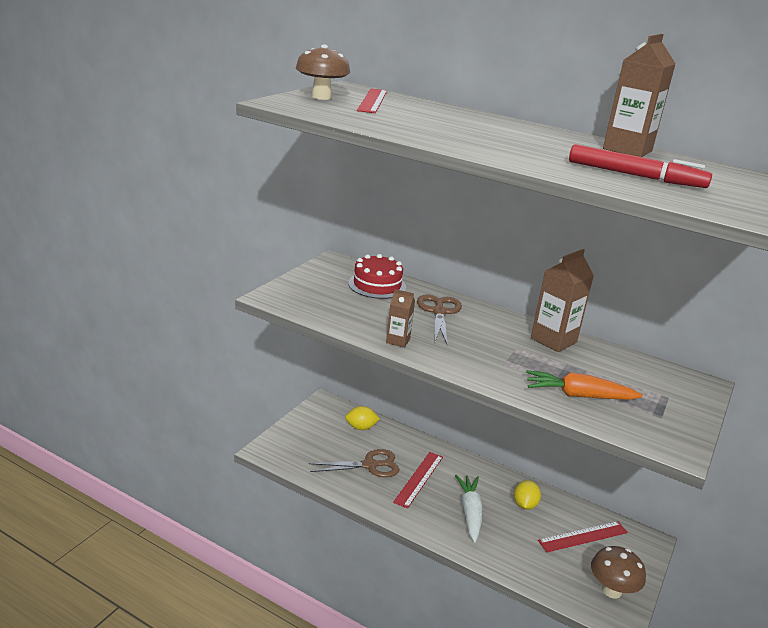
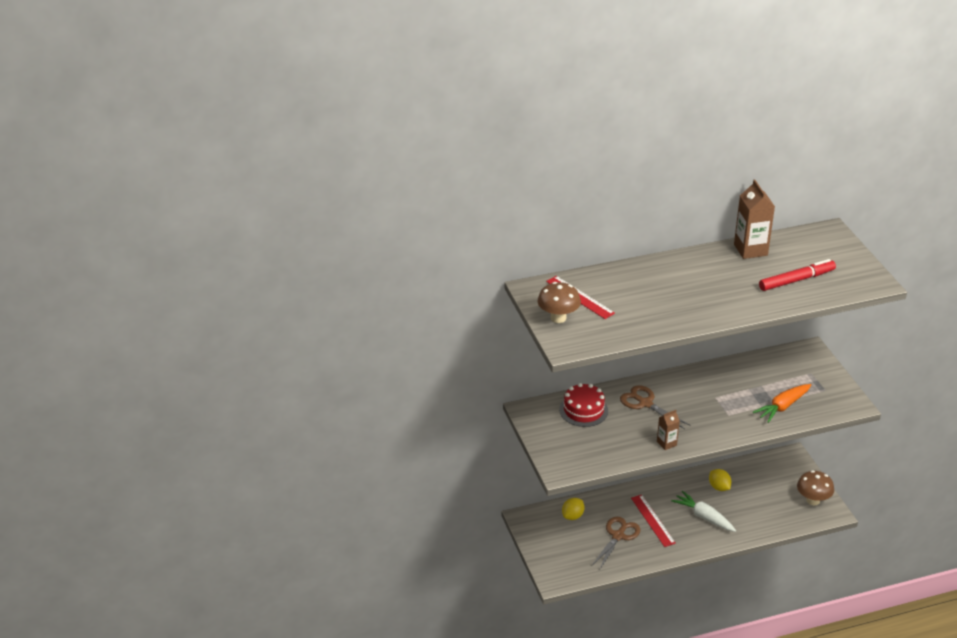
camera: 45 degrees left, 10 degrees up
brown carton [531,249,594,352] -> none
red ruler [538,521,628,552] -> none

